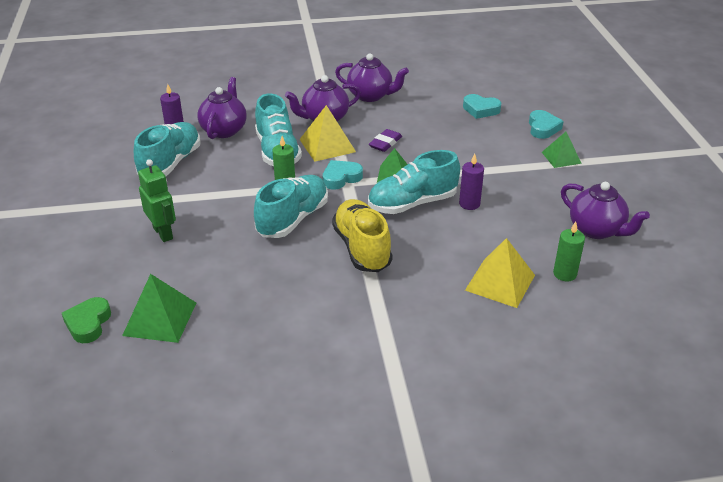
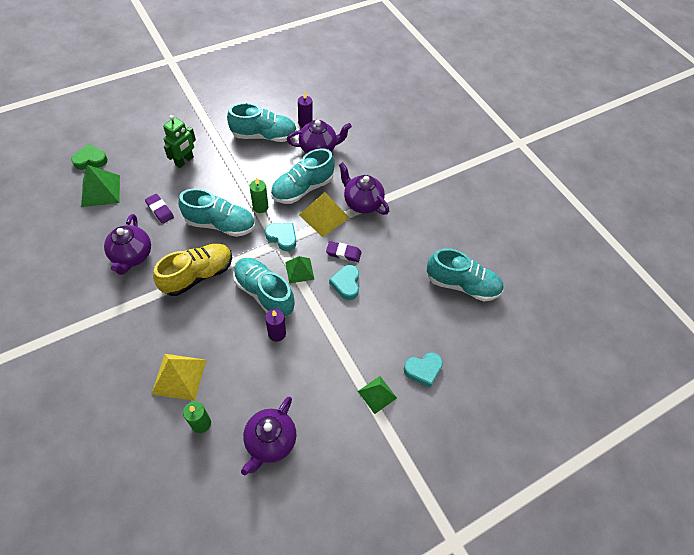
camera: 65 degrees right, 20 degrees up
purple teapot [335,53,409,102] -> purple teapot moved to [104,214,151,275]
turquoise heart [463,94,501,119] -> turquoise heart moved to [329,265,359,300]
none -> purple eraser [145,194,174,224]
none -> turquoise shoe [427,248,504,302]

